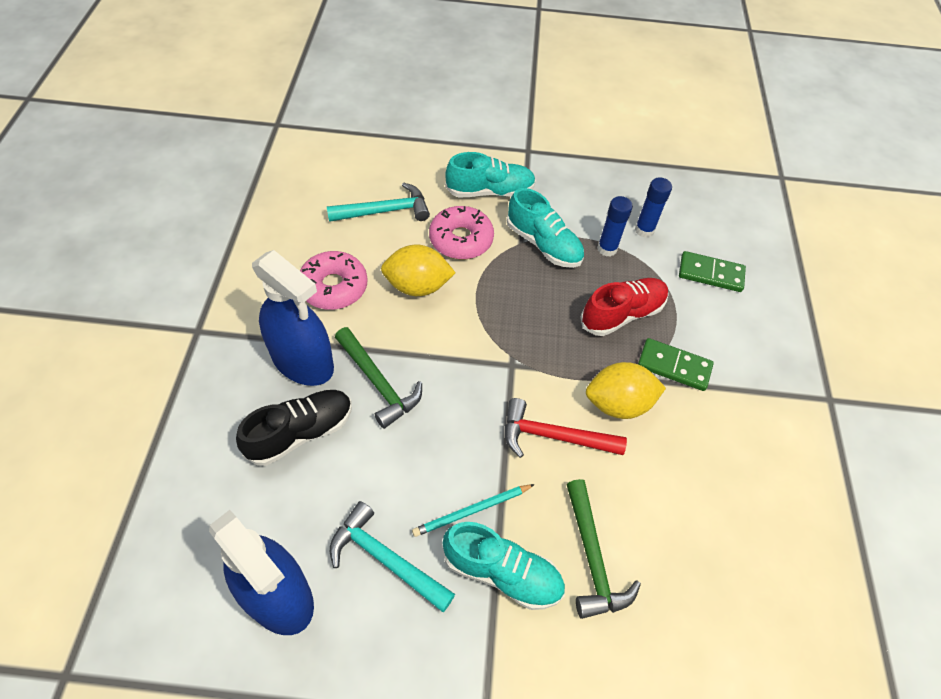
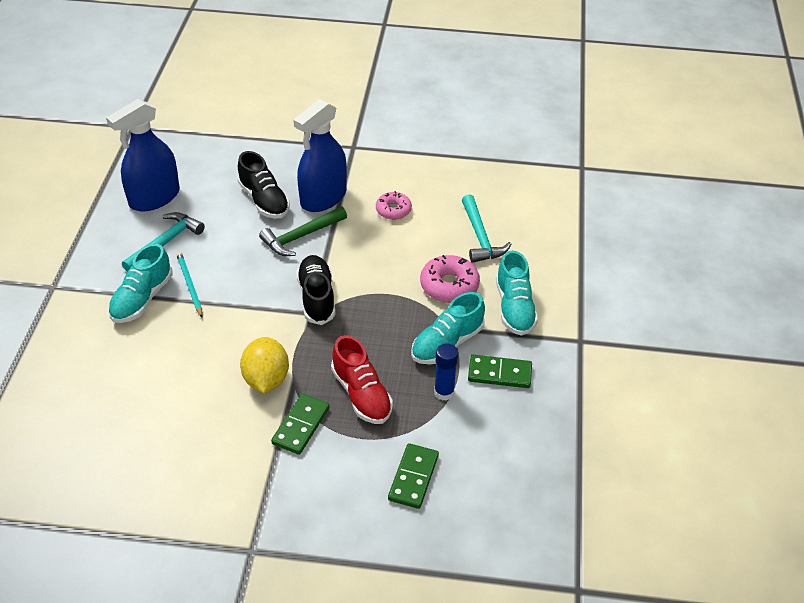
camera: 95 degrees right, 10 degrees down
pink donut [300,251,368,310] -> pink donut [376,191,412,220], size x0.65
yellow lemon [381,245,456,296] -> none
red hammer [505,398,627,458] -> none
green hammer [566,479,641,619] -> none
blue glue stick [635,177,672,238] -> none
none -> black shoe [296,255,335,325]
none -> green domino [468,355,532,388]

